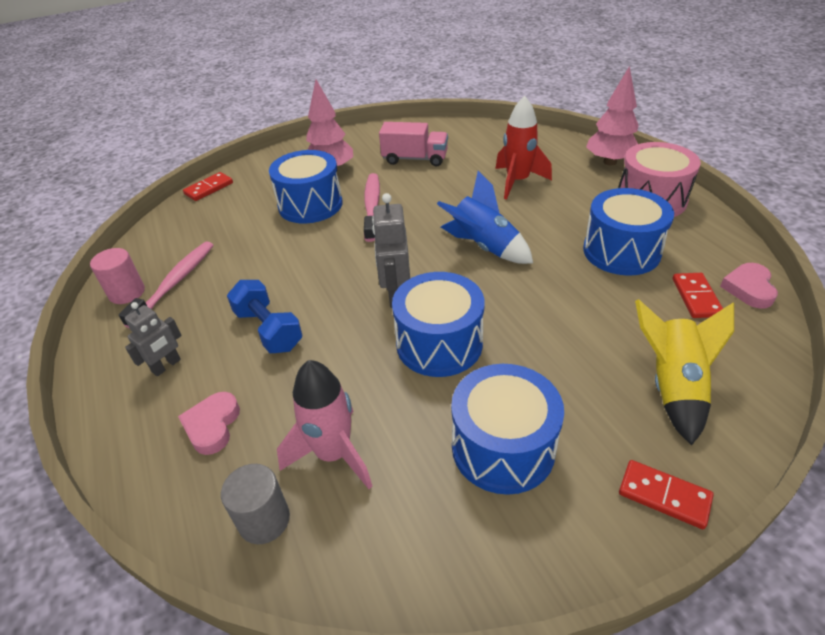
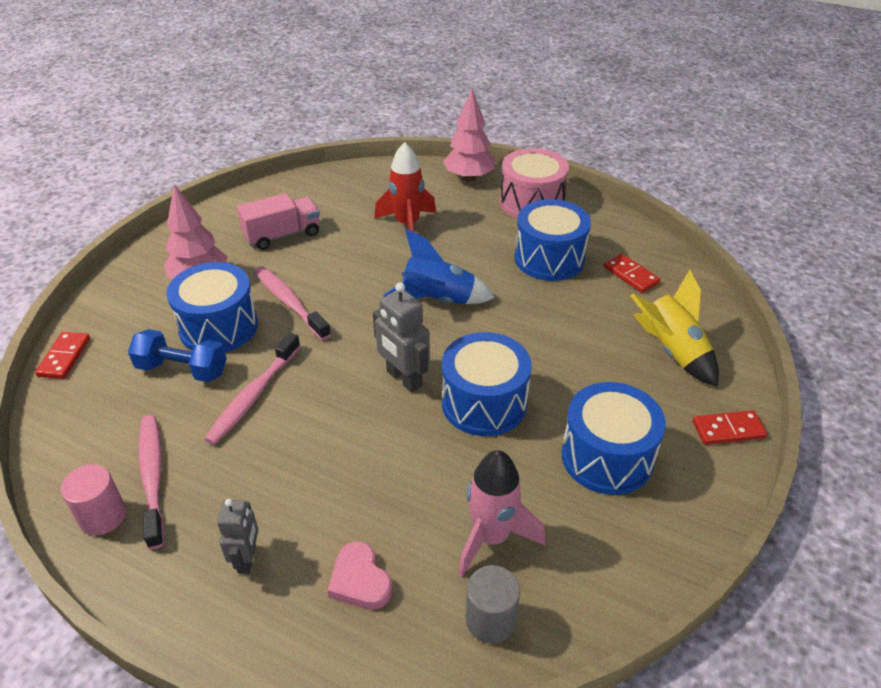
camera: 40 degrees left, 0 degrees up
blue dumbbell [227,280,302,353] -> blue dumbbell moved to [128,329,227,382]
pink heart [720,263,778,309] -> none
none -> pink toothbrush [204,332,301,445]

